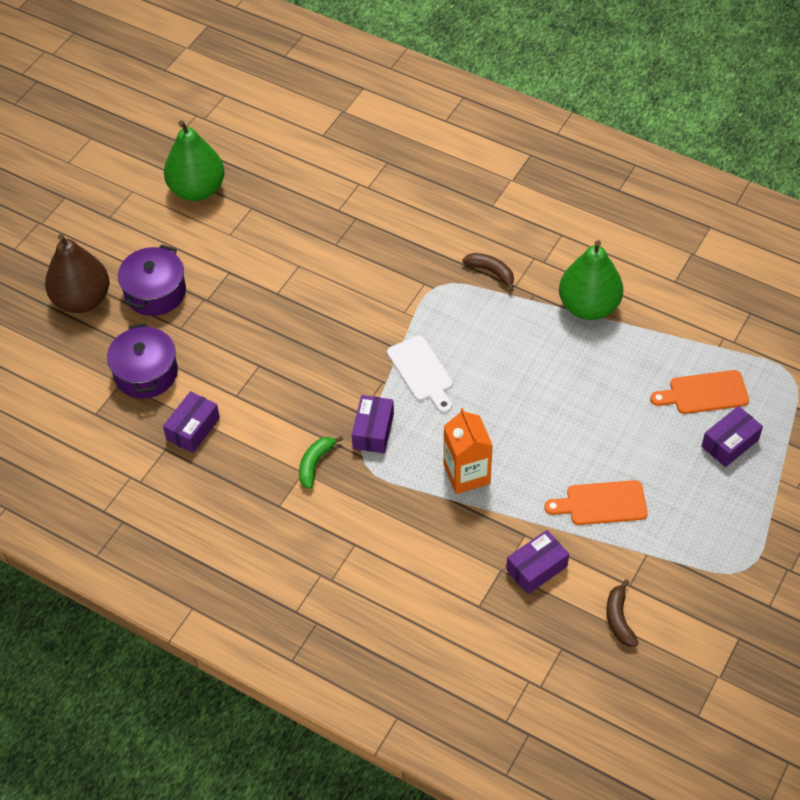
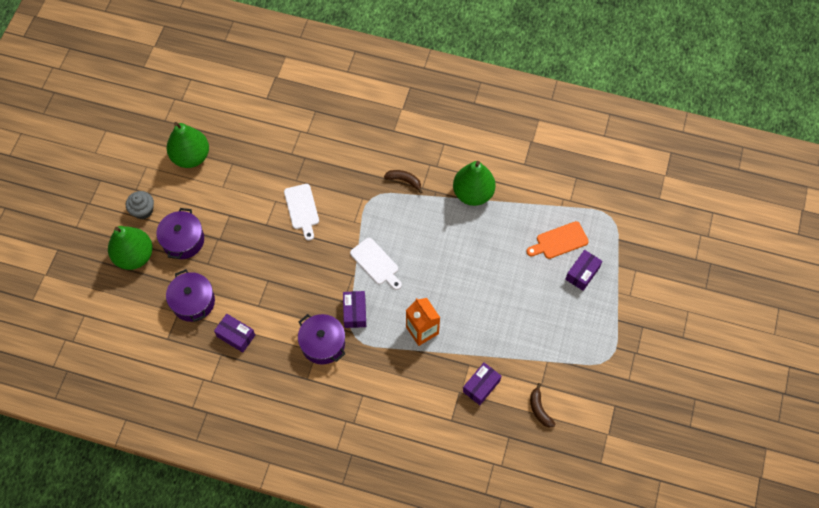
camera: 15 degrees left, 10 degrees up
brown pear [45,234,109,313] -> green pear [108,226,153,270]
purple box [163,391,220,453] -> purple box turned 75 degrees counterclockwise [214,314,255,353]
green banana [299,436,343,489] -> purple pot [298,314,345,365]
orange cutting board [545,480,648,525] -> none
none -> grey cupcake [126,191,154,219]
none -> white cutting board [284,184,319,241]

